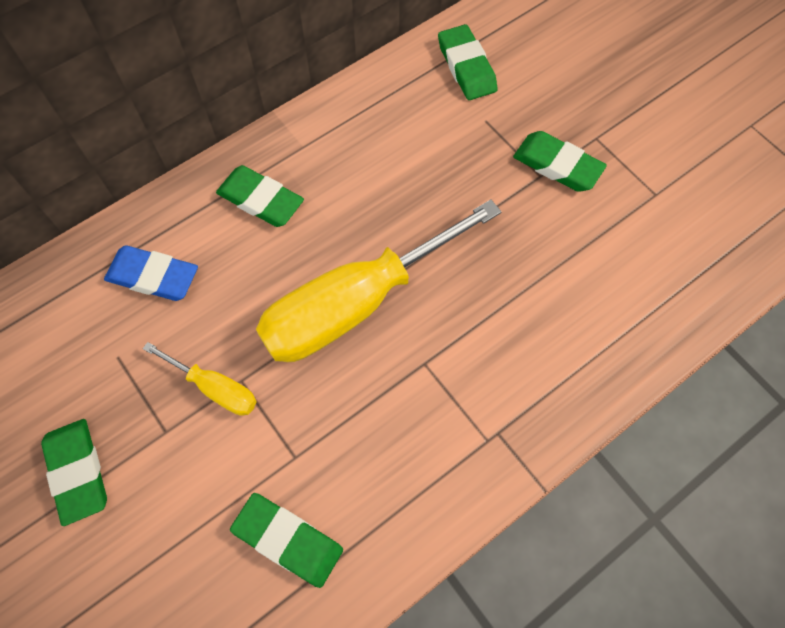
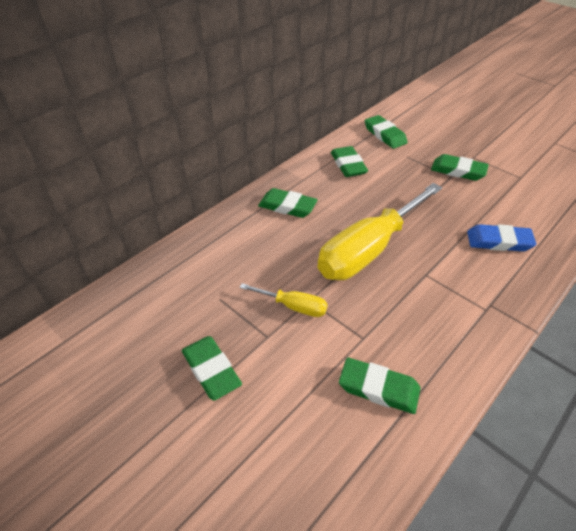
camera: 10 degrees left, 20 degrees down
blue eraser [104,245,198,301] -> blue eraser moved to [467,224,536,252]
none -> green eraser [331,146,368,177]

